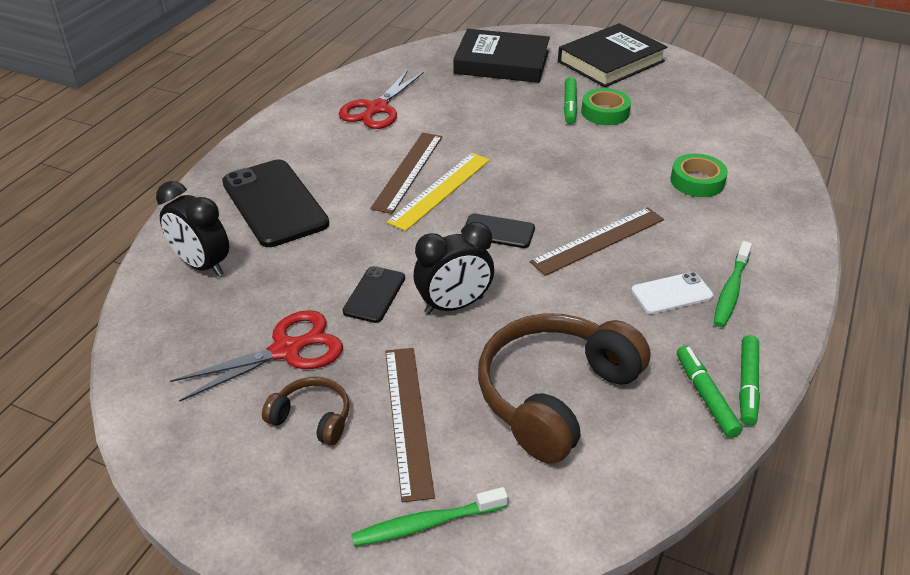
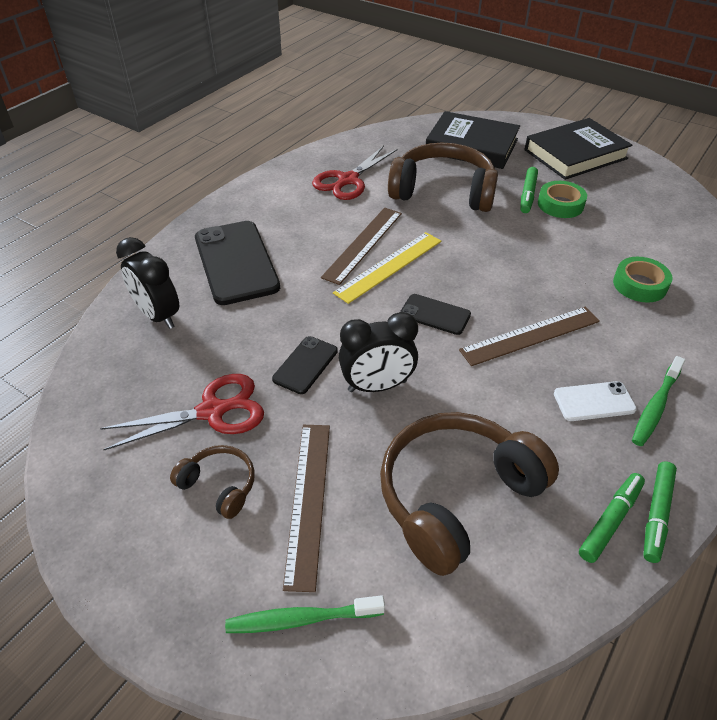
camera: 10 degrees right, 5 degrees up
green marker [677,346,743,438] -> green marker turned 45 degrees clockwise [579,473,645,563]
none -> brown headphones [388,143,498,212]

